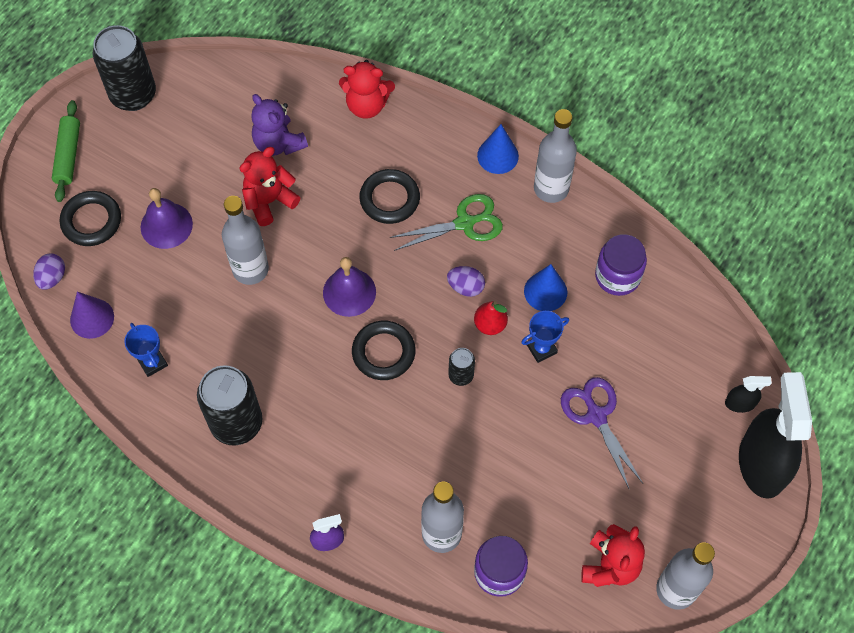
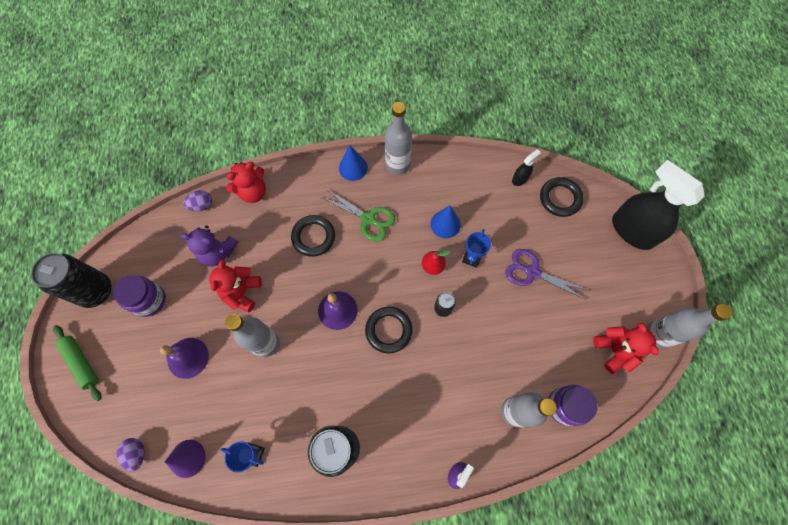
camera: 40 degrees left, 5 degrees up
black ring [60,191,121,246] -> black ring moved to [540,177,584,217]
green scissors [390,194,503,251] -> green scissors turned 90 degrees clockwise [321,190,396,241]
purple egg [447,266,485,297] -> purple egg moved to [183,190,212,211]
purple jar [595,234,647,296] -> purple jar moved to [113,275,166,317]
black spray bottle [725,376,772,413] -> black spray bottle moved to [512,149,541,186]

